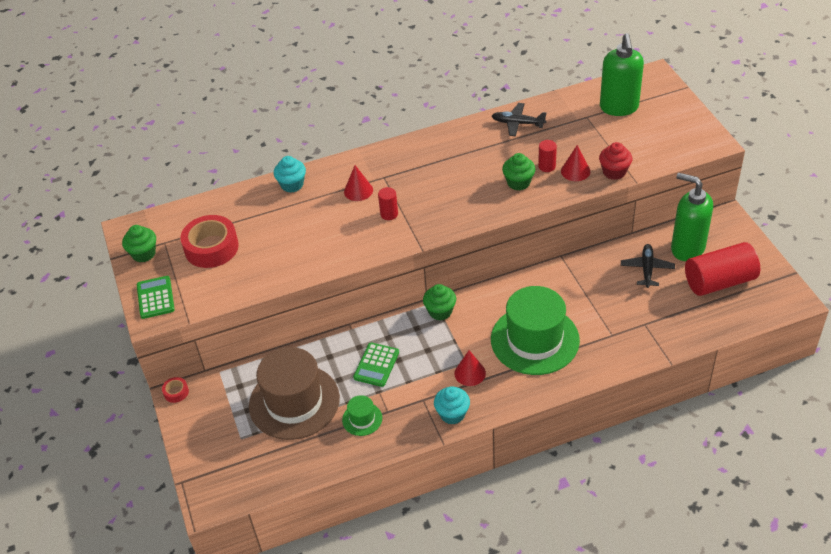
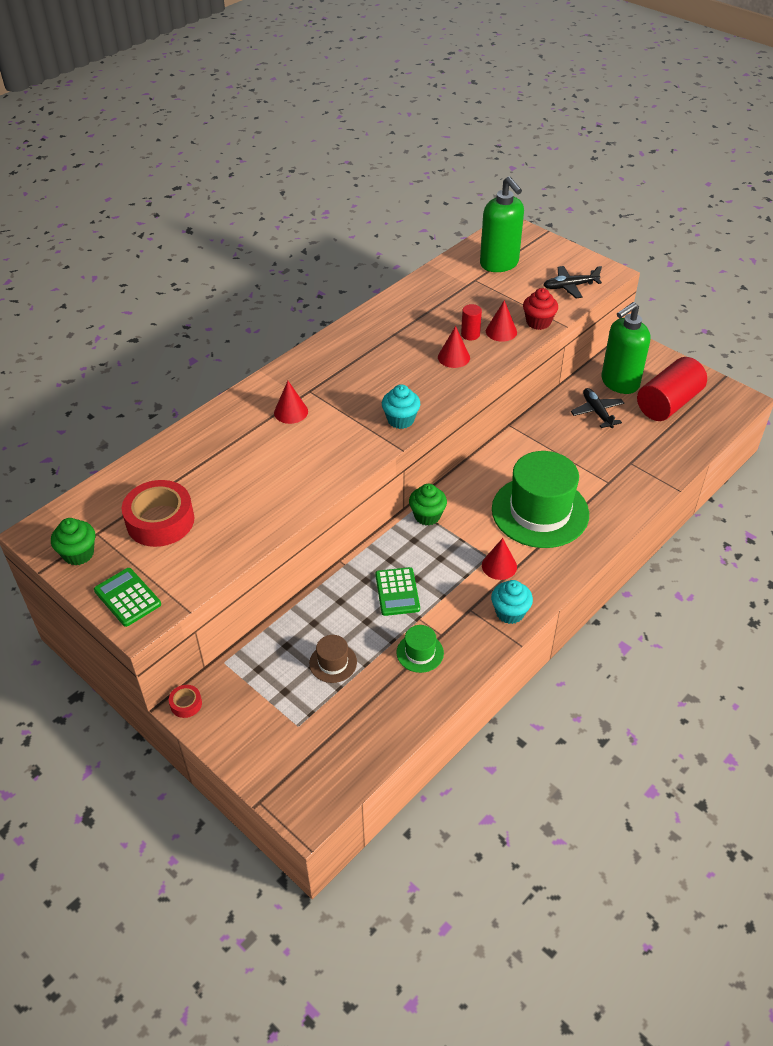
camera: 30 degrees left, 0 degrees up
brown hat [249,347,340,440] -> brown hat [309,635,357,683], size x0.43
turquoise cupcake [274,156,306,193] -> turquoise cupcake moved to [382,384,420,429]
red cylinder [378,187,398,220] -> none
black plane [492,103,546,136] -> black plane moved to [544,266,602,299]
green cupcake [502,153,536,190] -> red cone [438,326,470,368]
green soap dispenser [671,173,713,261] -> green soap dispenser turned 45 degrees counterclockwise [601,302,650,394]

